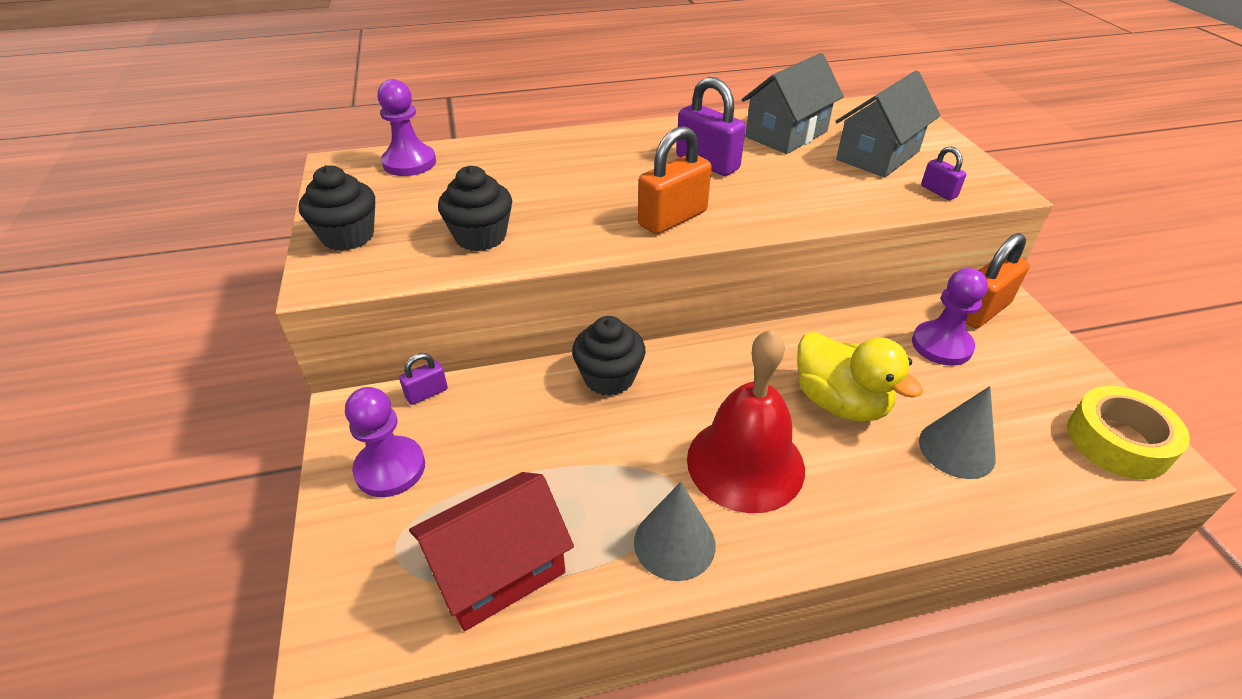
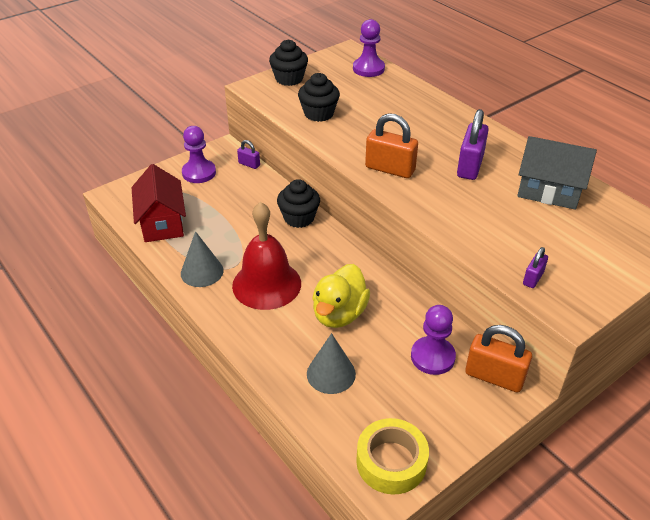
camera: 65 degrees right, 0 degrees up
red house [409,472,574,631] -> red house turned 45 degrees clockwise [132,164,186,242]
grey house [835,71,940,178] -> none

